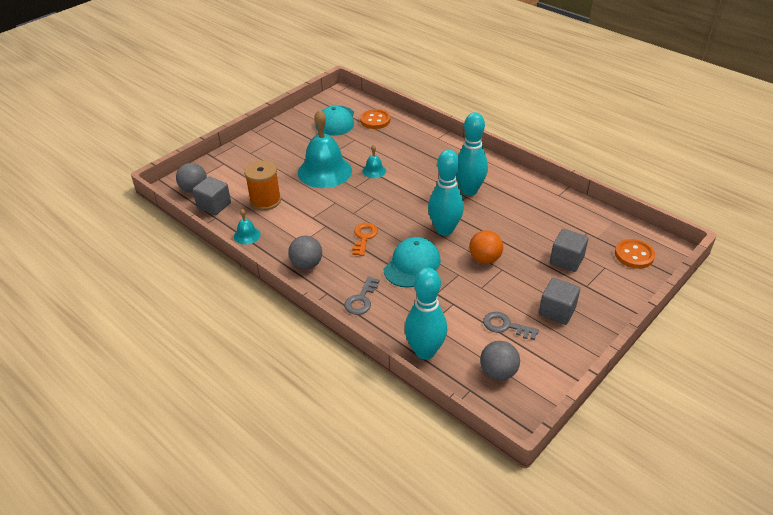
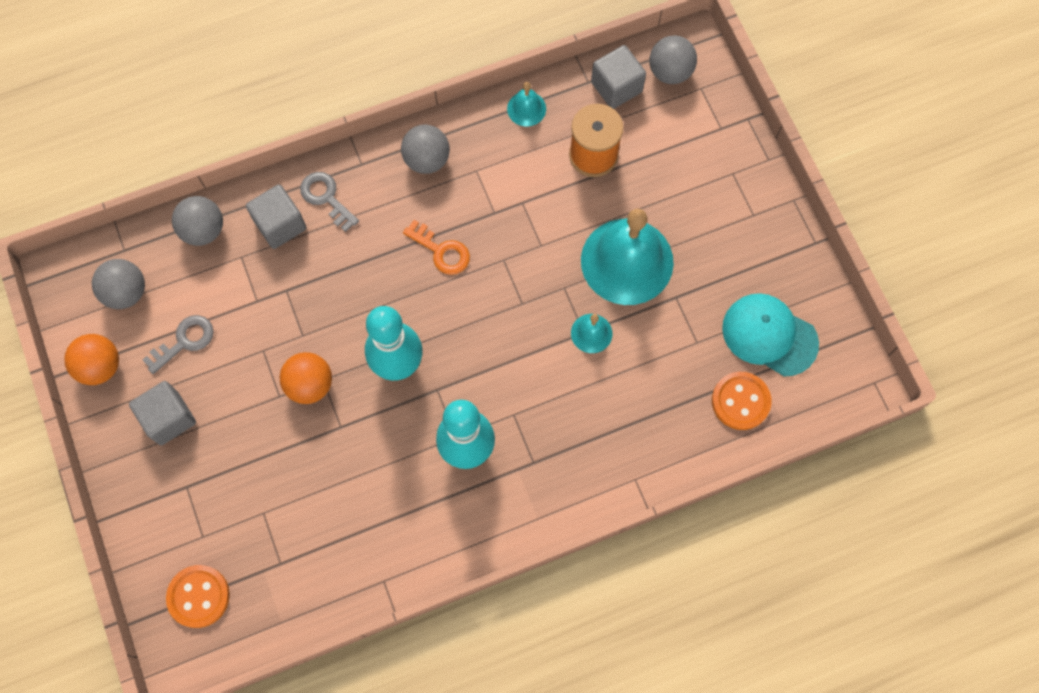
camera: 115 degrees right, 30 degrees up
turquoise cap [384,237,441,288] -> none
turquoise bowling pin [405,268,447,360] -> grey ball [172,196,223,246]
grey cube [550,229,589,272] -> grey cube moved to [246,184,307,249]
none -> orange ball [64,334,119,385]

